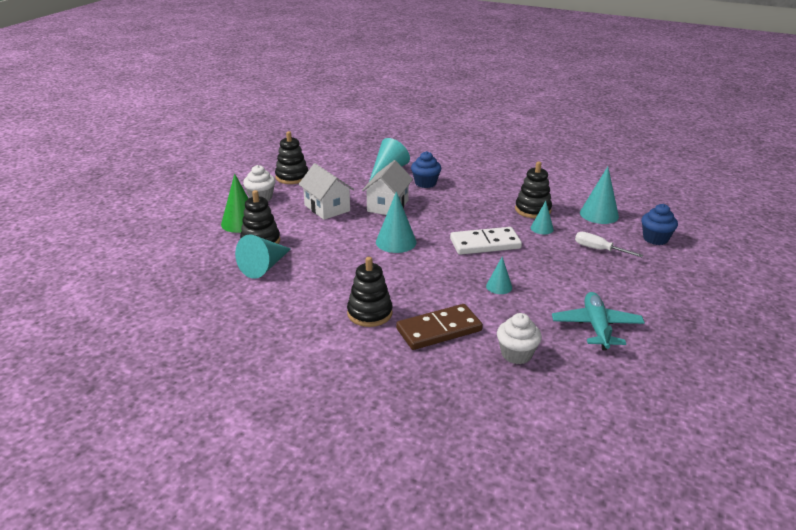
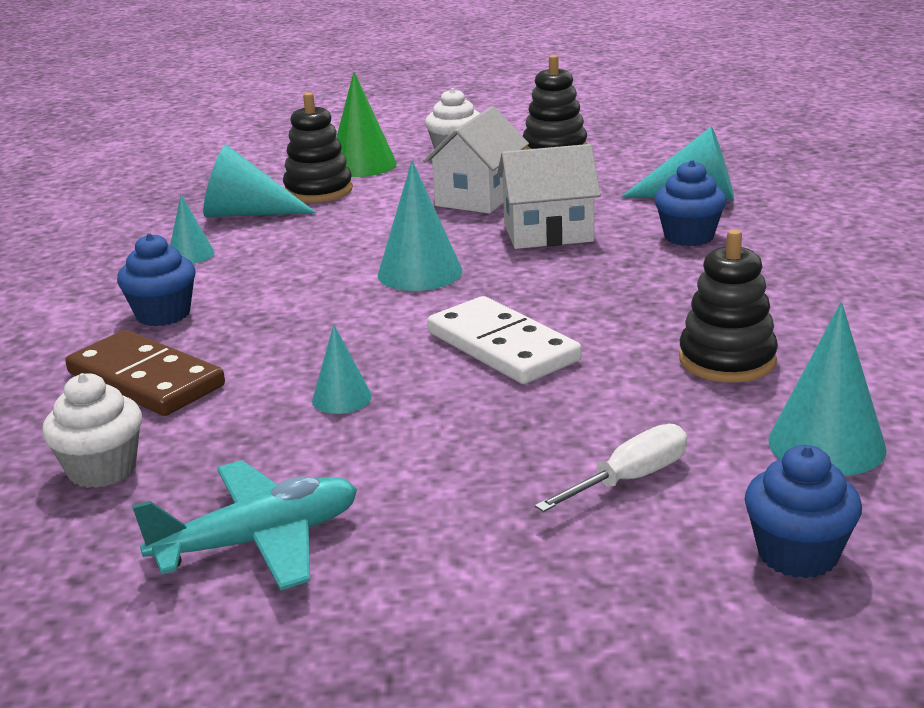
camera: 65 degrees right, 5 degrees down
black stacking toy [347,257,393,327] -> blue cupcake [117,233,196,326]
turquoise cone [531,201,554,234] -> turquoise cone moved to [170,194,214,264]
white screwdriver [575,232,643,257] -> white screwdriver turned 45 degrees clockwise [535,424,687,512]

